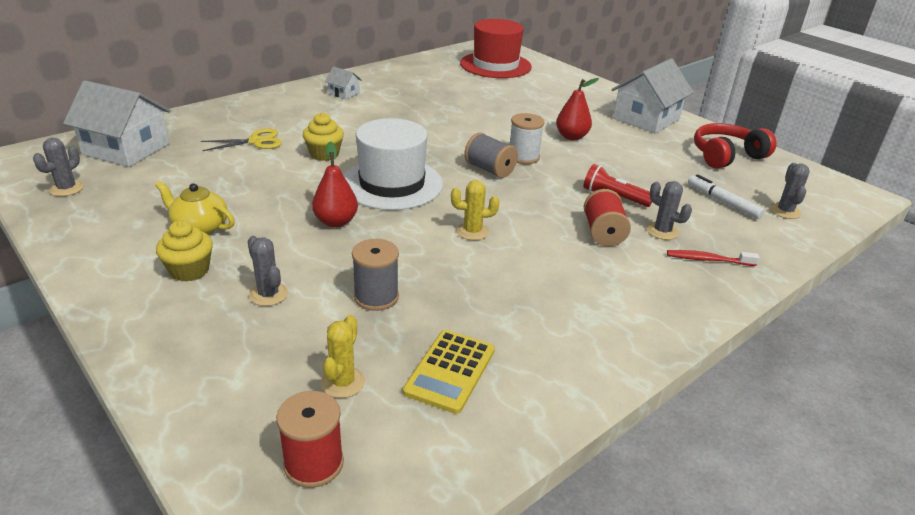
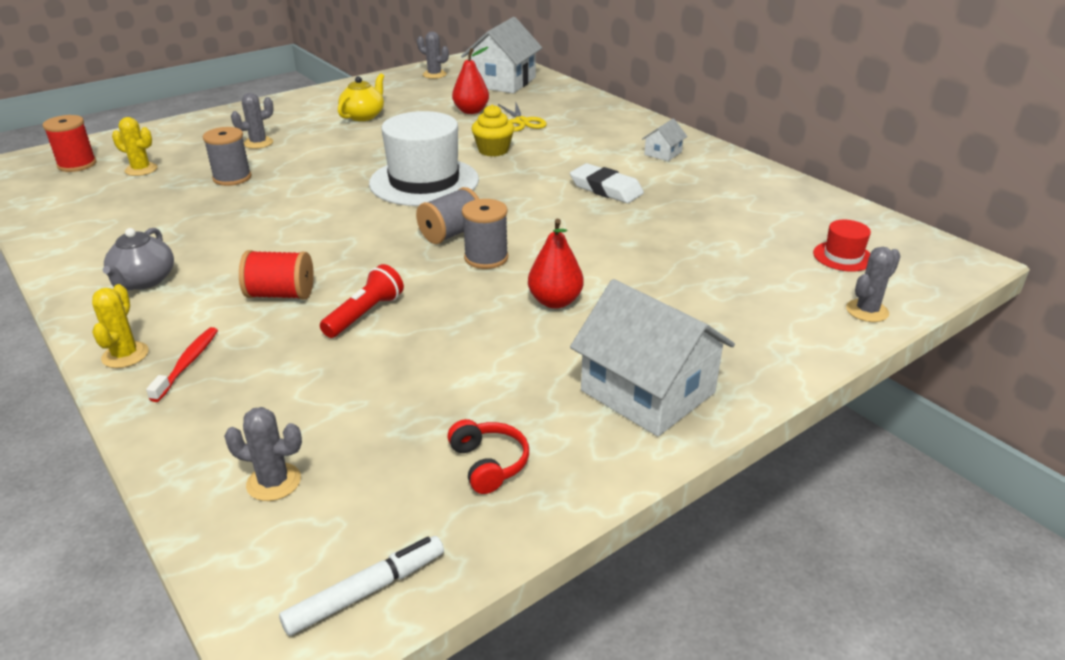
camera: 95 degrees right, 0 degrees up
yellow cupcake [156,220,213,282] -> none
red pear [312,142,358,227] -> red pear moved to [452,47,489,114]
yellow calculator [403,330,495,414] -> none
yellow cactus [451,180,499,240] -> yellow cactus moved to [92,284,149,368]
red hat [460,19,532,78] -> red hat [813,220,871,272], size x0.46
white spool [510,113,545,164] -> grey spool [462,199,508,269]
grey cactus [647,181,692,240] -> grey cactus moved to [846,247,901,322]
white marker [688,174,765,219] -> white marker moved to [279,536,444,636]
red headphones [694,123,776,169] -> red headphones [447,419,529,494], size x0.57
none -> grey teapot [103,228,174,291]
none -> white eraser [570,163,644,203]

